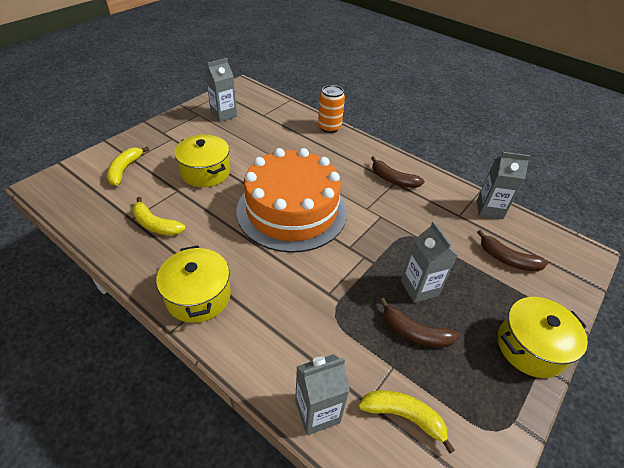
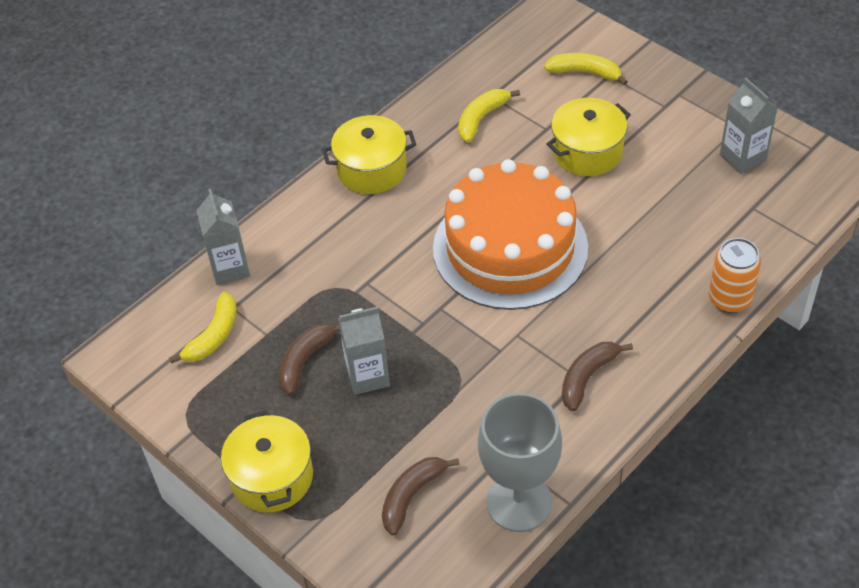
camera: 100 degrees right, 5 degrees up
grey carton [477,152,531,219] -> grey goblet [478,393,562,532]

